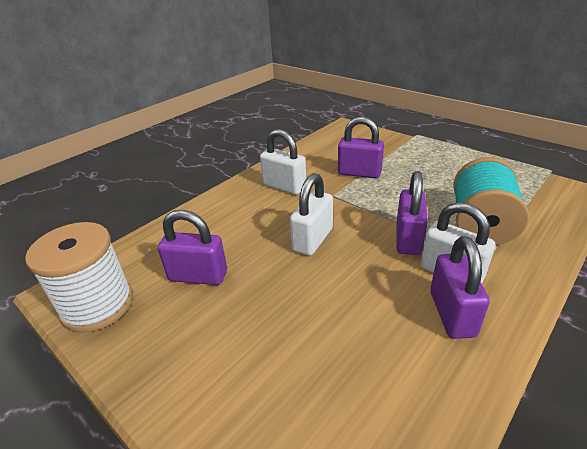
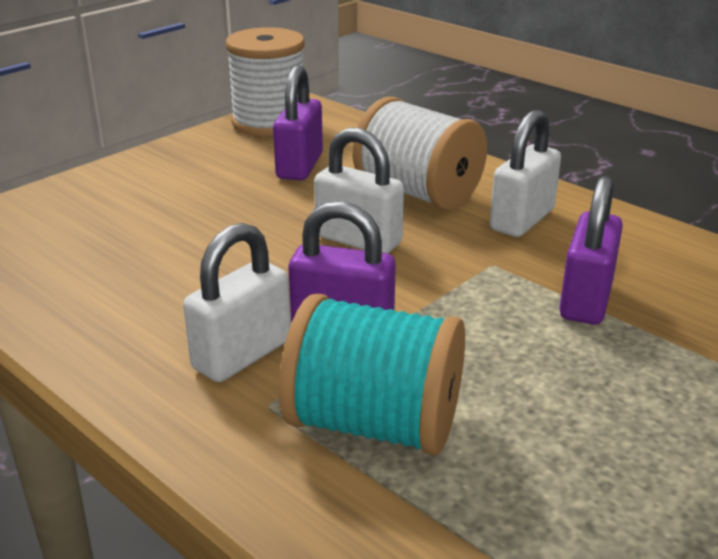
camera: 90 degrees right, 5 degrees down
purple padlock [430,236,490,339] -> none
none -> white spool [352,97,487,211]

